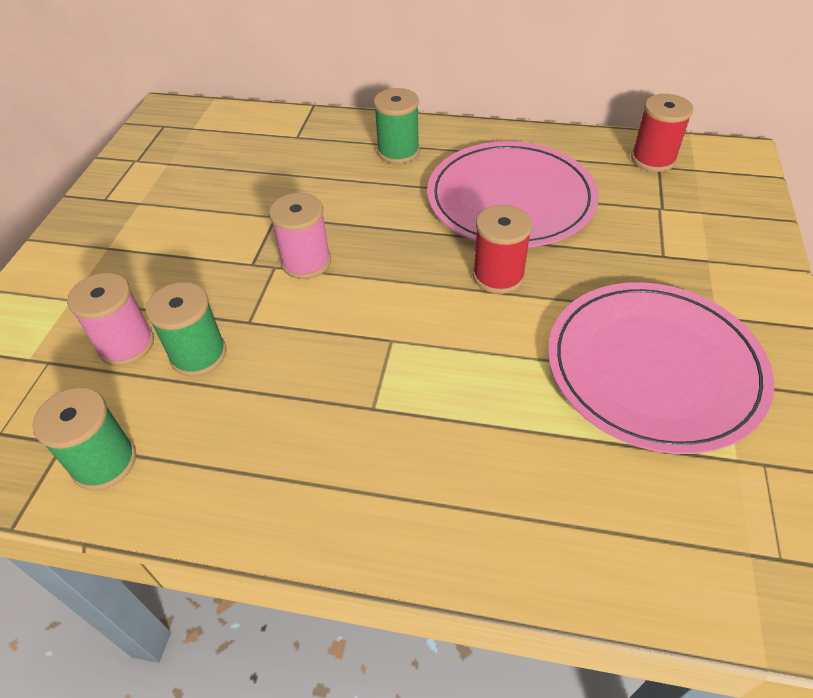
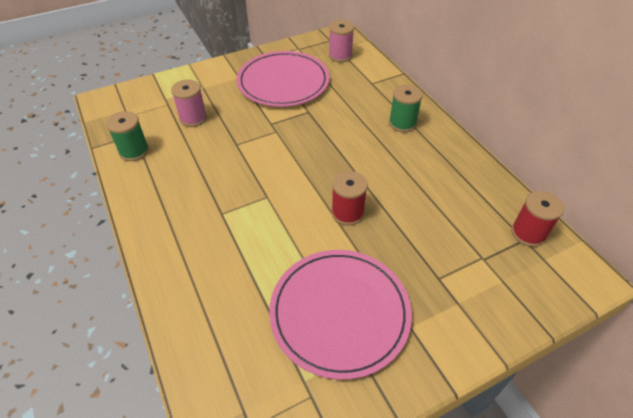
camera: 50 degrees right, 0 degrees up
green spool [145,282,227,377] -> none
pink spool [269,193,331,279] -> pink spool moved to [329,20,354,62]
pink plate [427,141,599,247] -> pink plate moved to [237,51,330,107]

